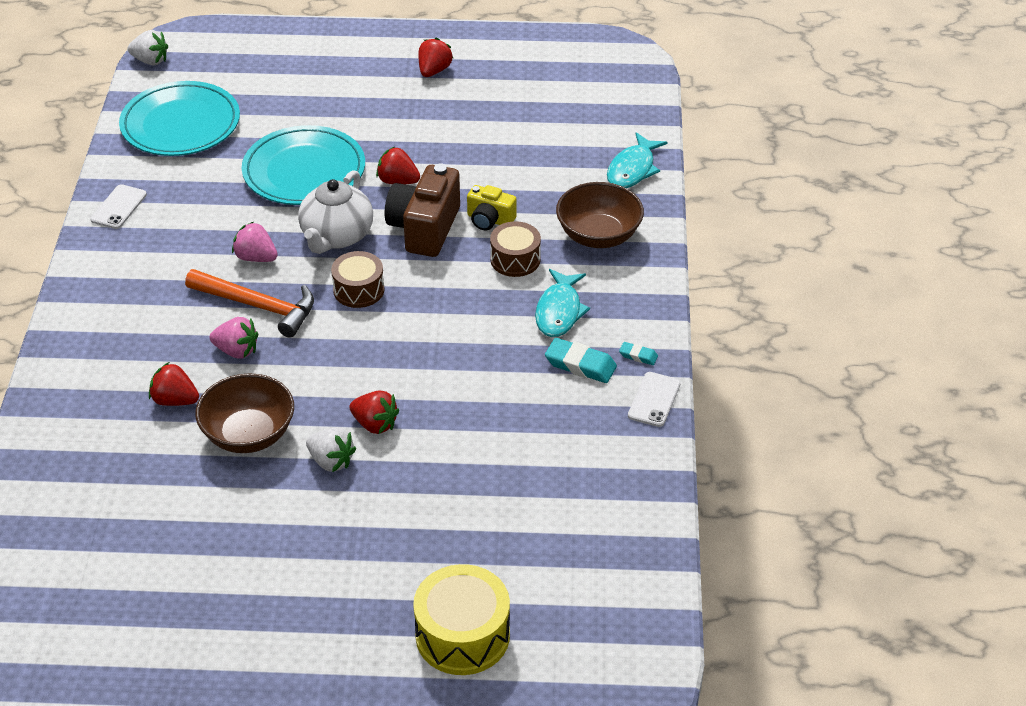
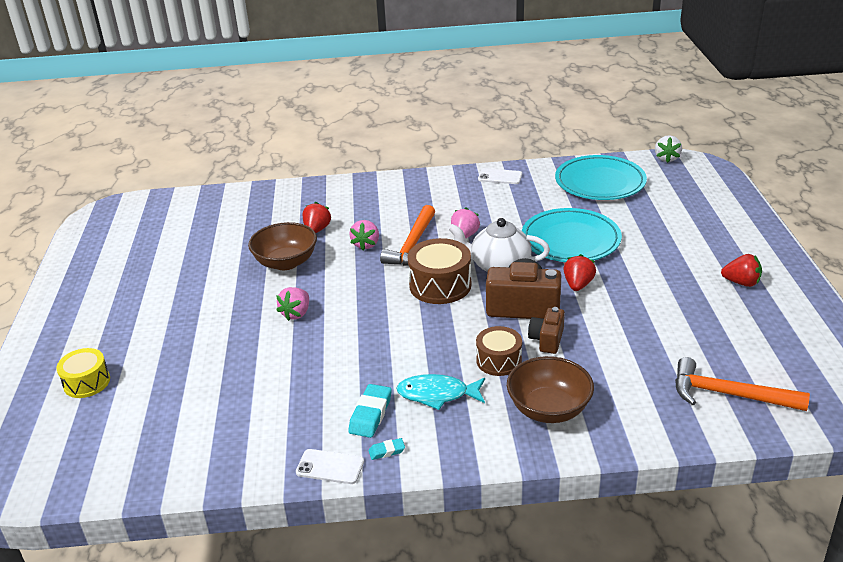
camera: 85 degrees right, 10 degrees down
white strawberry [306,428,356,472] -> none
brown drum [331,251,385,308] -> brown drum [407,238,472,304], size x1.54
red strawberry [349,390,399,434] -> pink strawberry [276,287,309,321]
yellow drum [413,564,510,675] -> yellow drum [56,348,110,398], size x0.65
yellow camera [467,185,517,230] -> brown camera [528,307,565,354]
turquoise fish [607,132,667,188] -> none
turquoise eraser [619,342,658,365] -> turquoise eraser turned 60 degrees clockwise [369,438,405,460]
none -> orange hammer [675,357,810,411]

